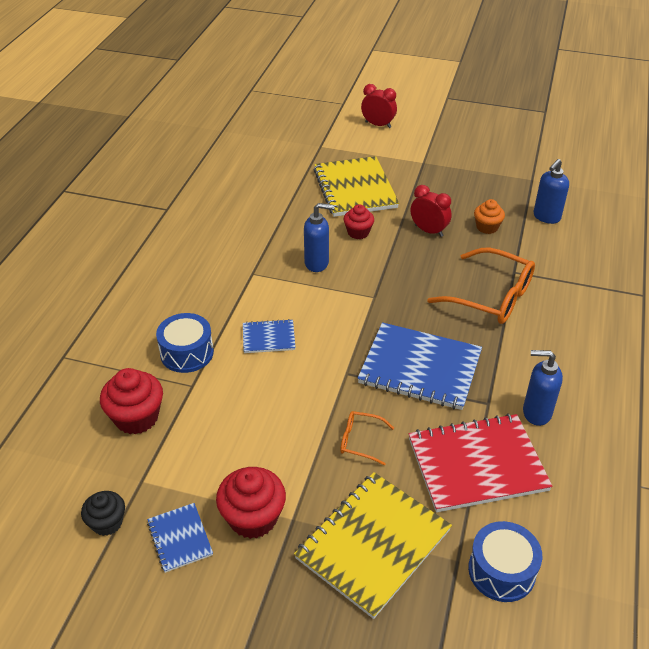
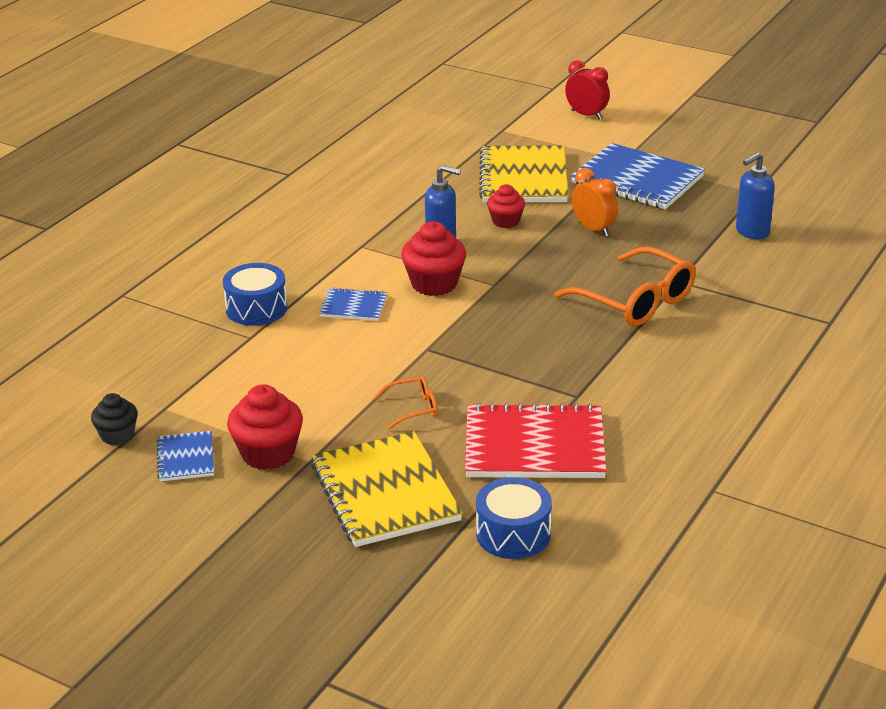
camera: 15 degrees right, 10 degrees down
red cupcake [100,368,163,434] -> red cupcake moved to [401,221,466,296]
yellow notebook [294,472,452,619] -> yellow notebook turned 75 degrees counterclockwise [311,431,463,547]
orange glasses [340,411,394,465] -> orange glasses turned 135 degrees clockwise [373,376,437,430]
blue notebook [358,322,482,410] -> blue notebook moved to [571,143,705,209]
red clock [411,185,452,237] -> orange clock [572,168,618,237]
orange cupcake [474,199,505,234] -> none
blue soap dispenser [523,350,563,426] -> none

